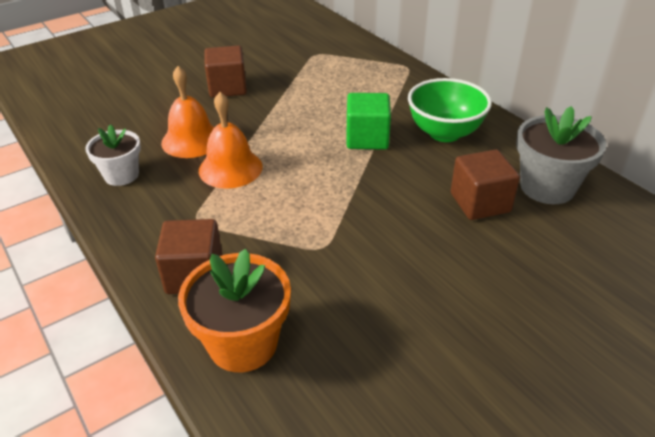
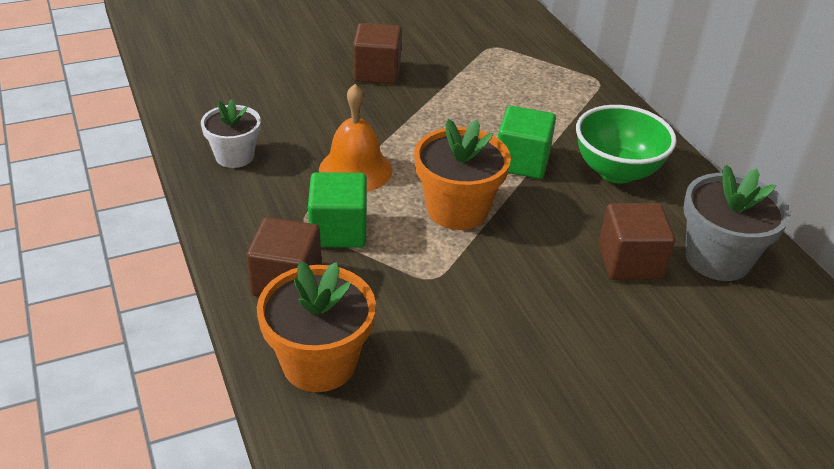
camera: 10 degrees right, 0 degrees up
orange bell [161,66,215,158] -> none
none -> green cube [308,172,367,248]
none -> orange flower pot [414,119,511,230]

